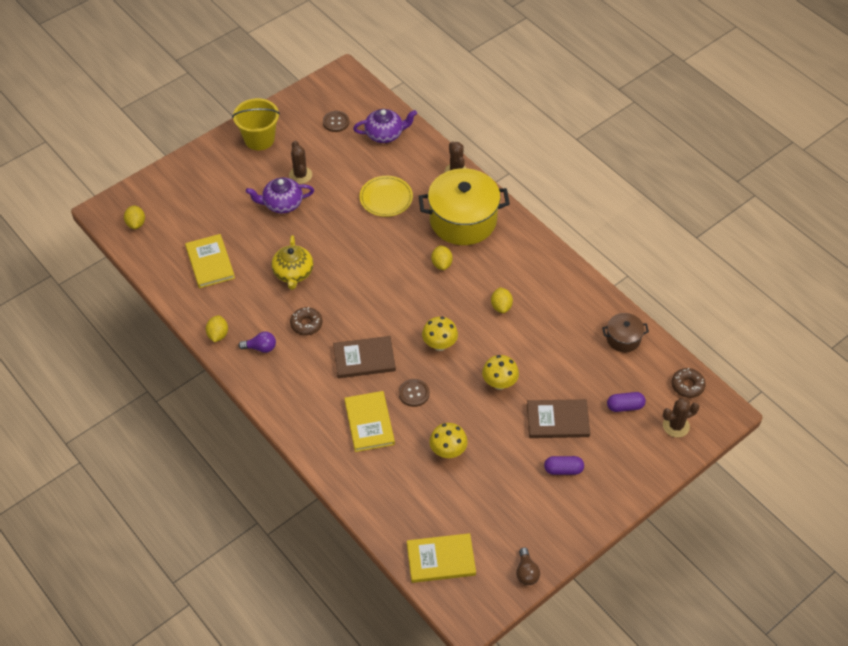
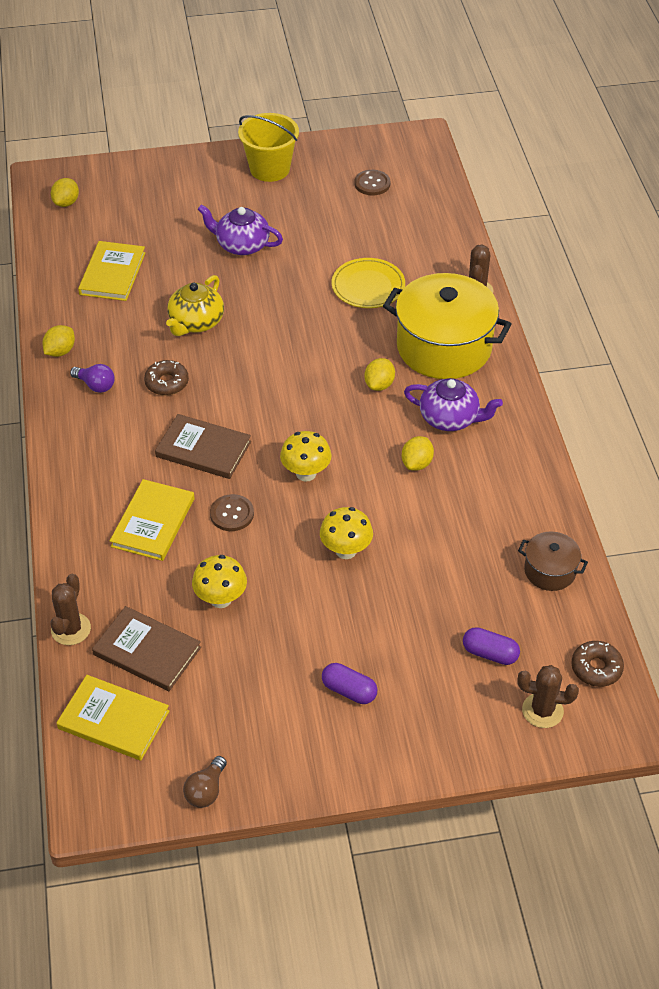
camera: 30 degrees right, 5 degrees down
brown cactus [289,141,312,184] -> brown cactus moved to [50,574,91,645]
purple teapot [353,109,417,143] -> purple teapot moved to [404,378,503,431]
brown book [527,399,590,438] -> brown book moved to [92,606,201,691]

